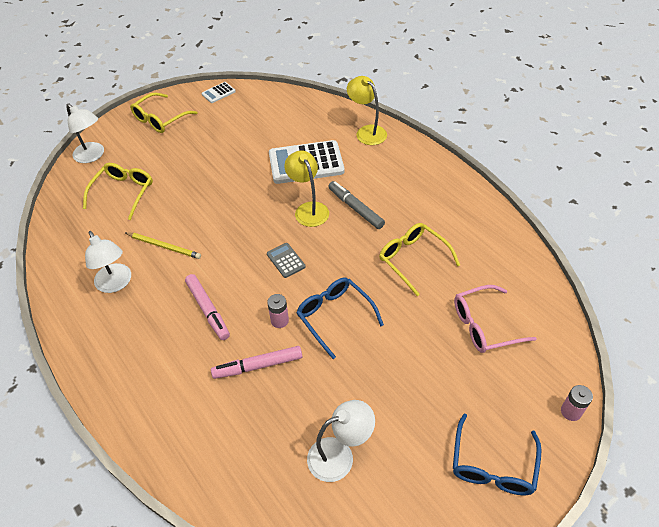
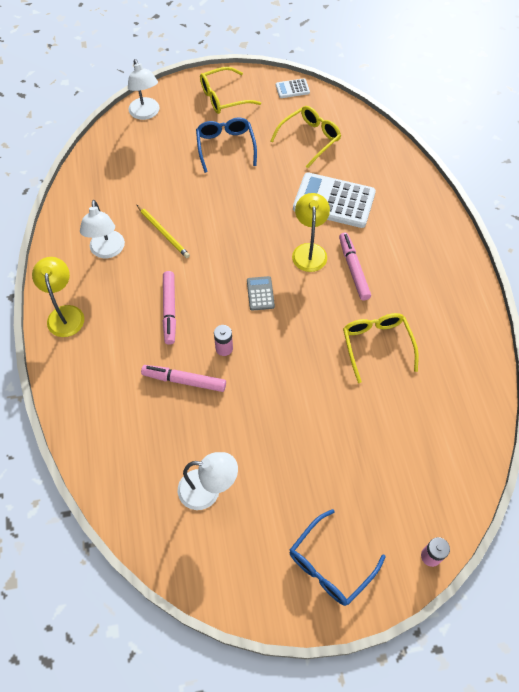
camera: 25 degrees right, 10 degrees up
yellow glasses [83,163,153,220] -> yellow glasses moved to [270,106,341,169]
blue glasses [296,278,384,359] -> blue glasses moved to [196,118,257,173]
grey marker [328,181,385,229] -> pink marker [339,233,371,301]
yellow lamp [347,76,387,145] -> yellow lamp moved to [32,257,84,337]
pink glasses [454,285,537,353] -> none

